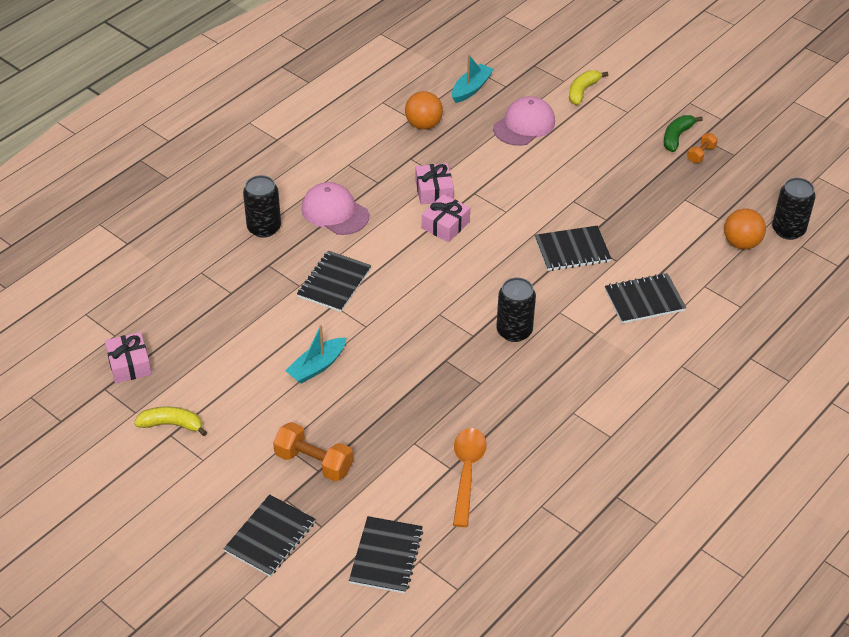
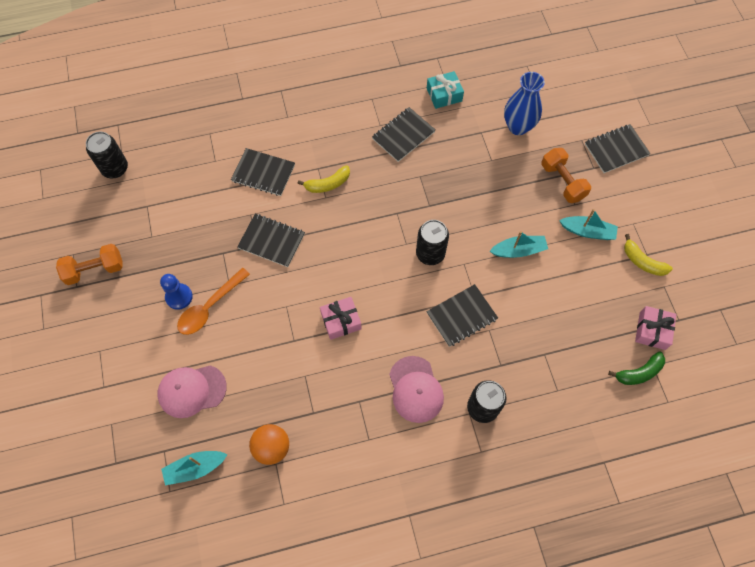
camera: 145 degrees left, 20 degrees up
black notebook [349,516,423,594] -> black notebook moved to [372,107,435,162]
pink gift [415,163,454,205] -> none
orange spoon [453,428,486,527] -> orange spoon moved to [177,268,250,335]
black can [496,277,536,342] -> black can moved to [416,220,449,265]
yellow banana [569,70,608,105] -> yellow banana moved to [298,165,350,193]
green banana [664,115,703,152] -> green banana moved to [608,351,665,385]
orange dumbbell [687,133,718,163] -> orange dumbbell [56,244,122,285], size x1.76
orange ball [724,208,766,249] -> none
none -> blue pawn [160,274,193,310]
none -> turquoise gift [427,71,464,109]
none -> blue vase [504,72,545,135]
none -> turquoise boat [559,209,618,240]

